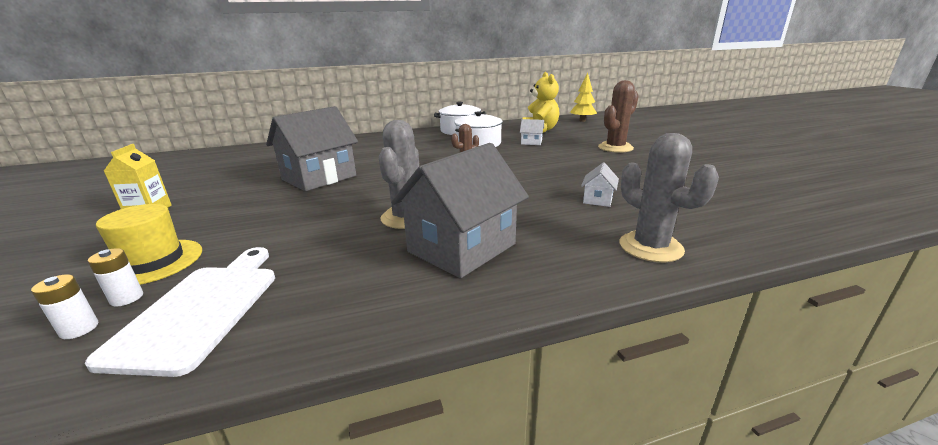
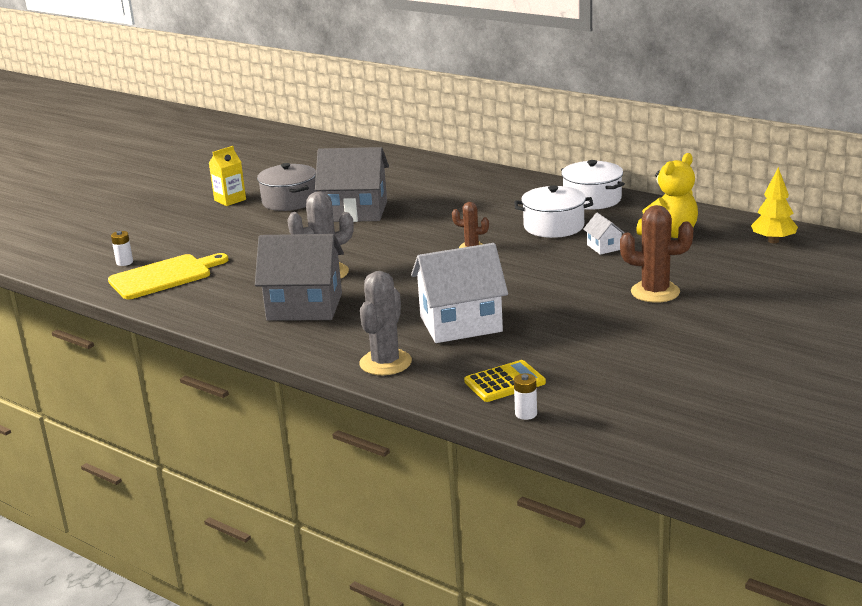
camera: 55 degrees right, 0 degrees up
white cutting board [85,247,275,377] -> yellow cutting board [108,253,229,299]
white battery [88,248,143,306] -> white battery moved to [514,373,537,420]
yellow hat [96,204,202,285] -> none
white house [581,162,619,207] -> white house [411,243,508,343], size x2.28
none -> grey pot [257,163,317,211]
none -> yellow calculator [464,360,546,402]

